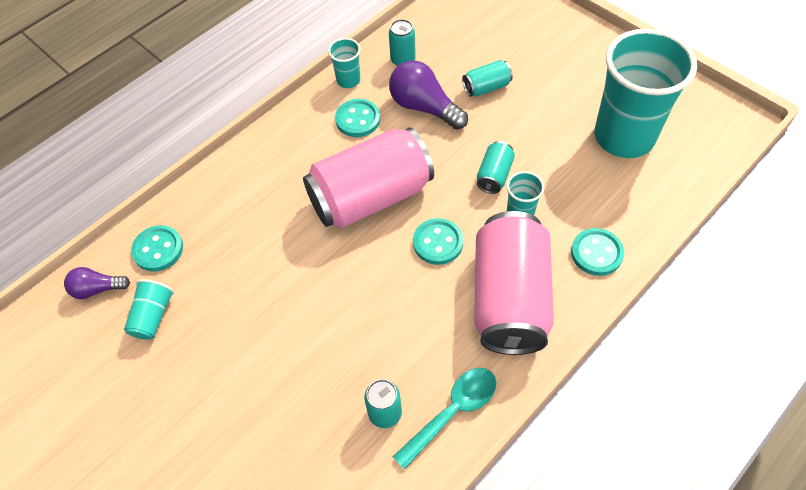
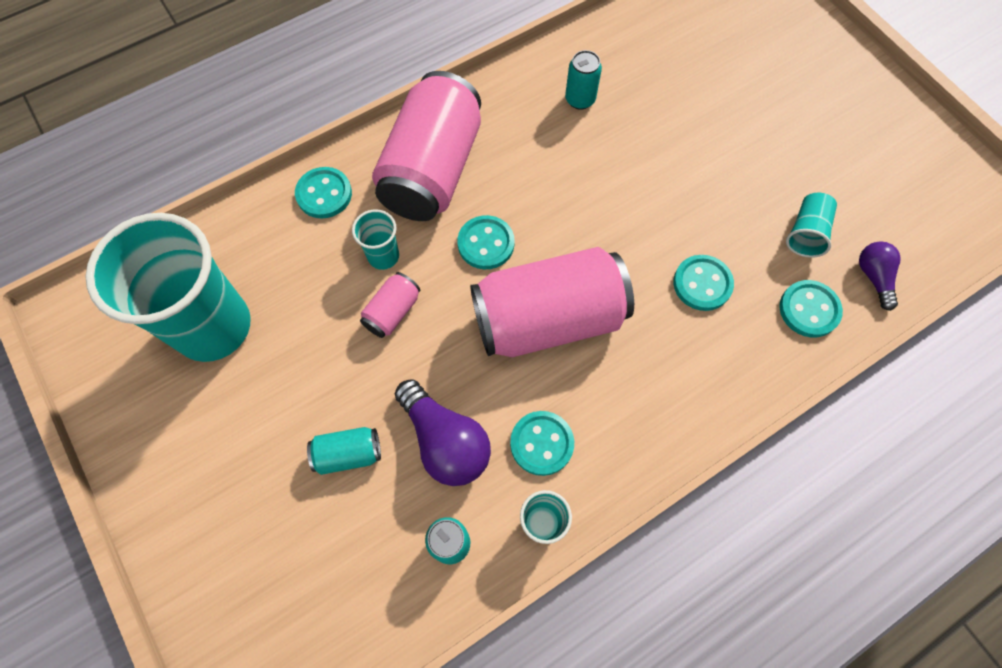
camera: 170 degrees left, 10 degrees up
purple light bulb [64,267,130,299] -> purple light bulb turned 105 degrees counterclockwise [859,241,901,311]
turquoise spoon [393,368,496,470] -> none
turquoise can [477,141,515,194] -> pink can [360,272,420,338]
none -> turquoise button [673,255,734,311]

